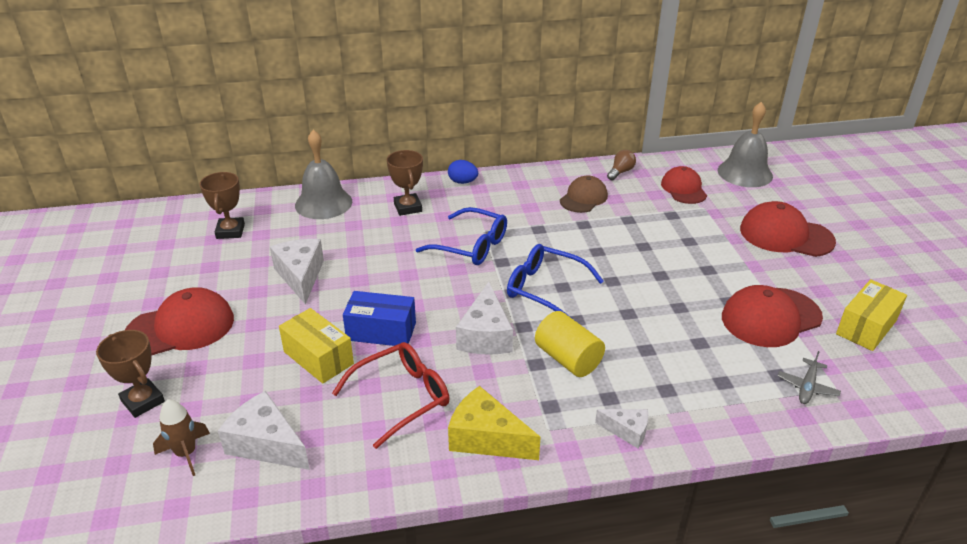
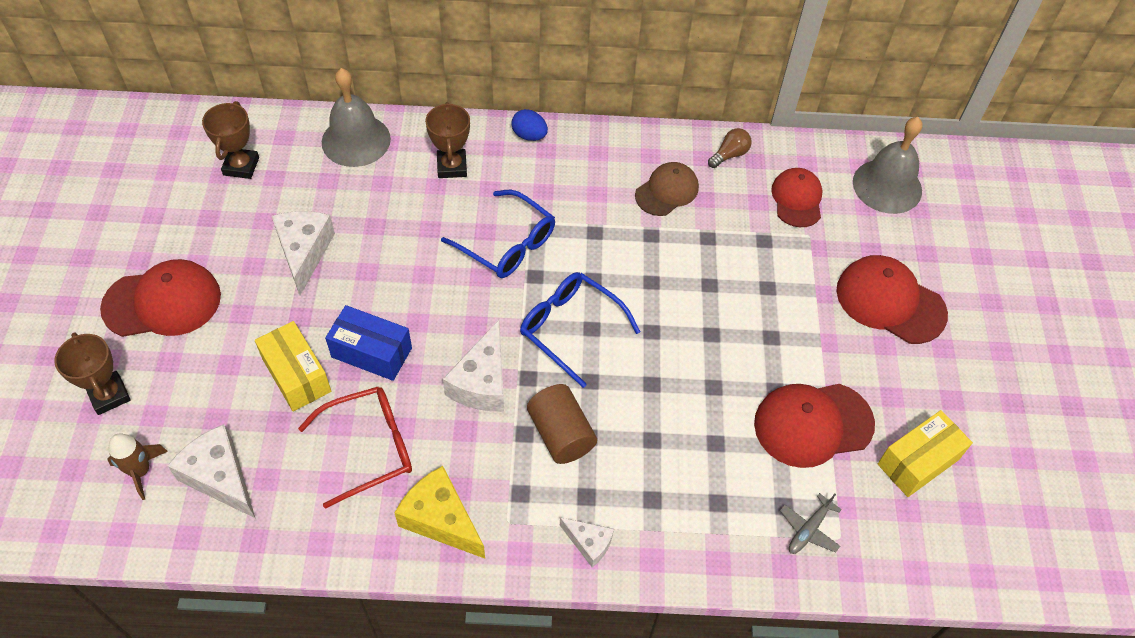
camera: 10 degrees right, 20 degrees up
yellow cylinder [535,311,605,377] -> brown cylinder [527,384,597,464]

